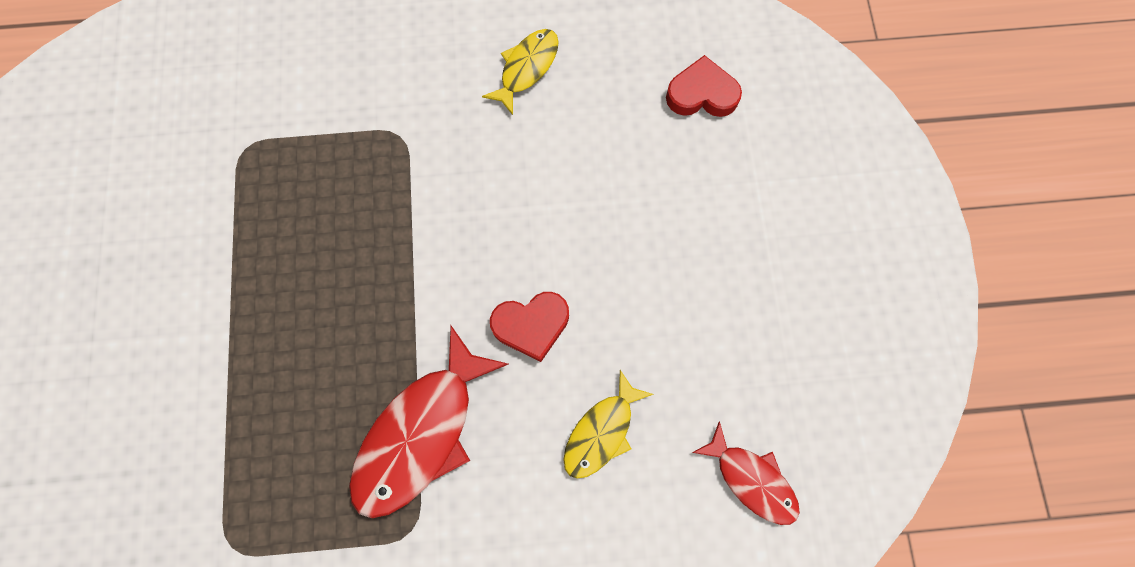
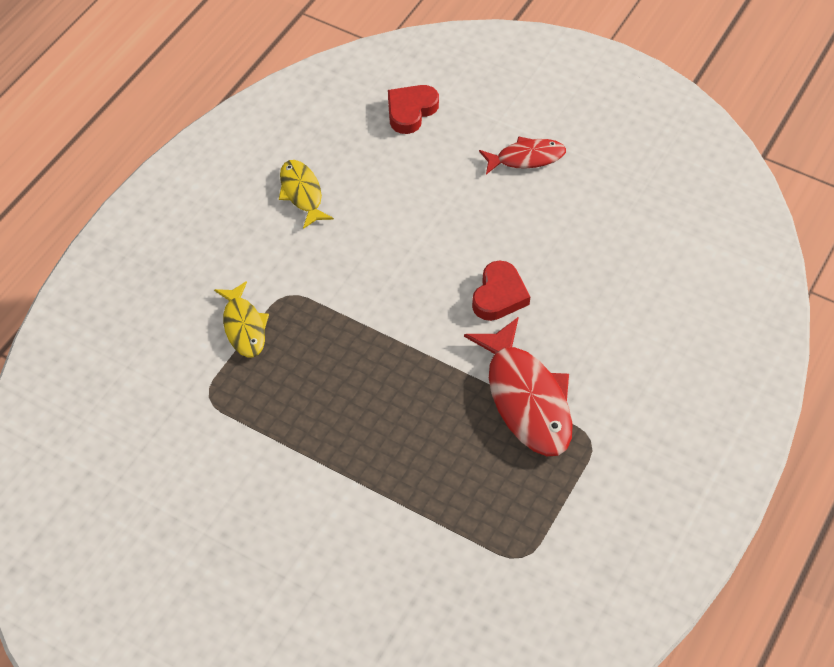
camera: 55 degrees left, 20 degrees down
yellow fish [563,370,654,479] -> yellow fish moved to [214,281,269,357]
red fish [692,421,800,525] -> red fish moved to [479,136,566,174]

